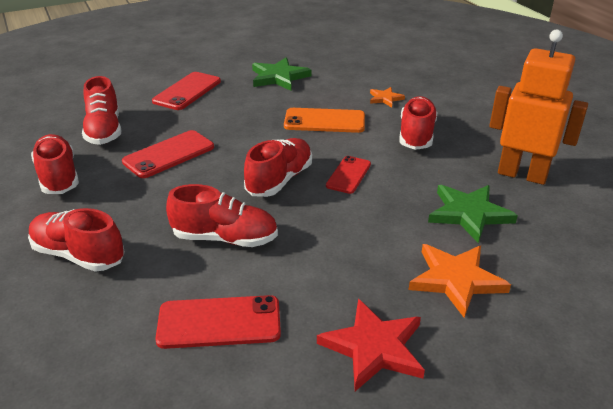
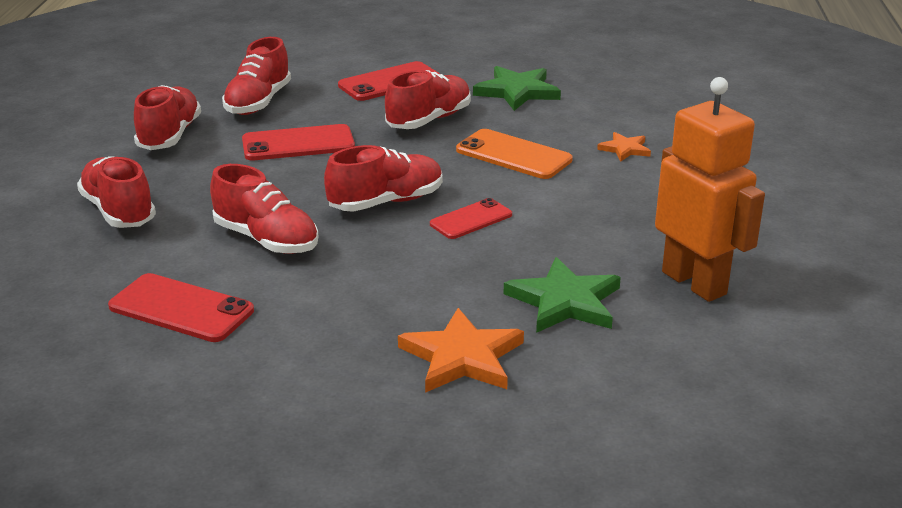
camera: 30 degrees right, 5 degrees down
red star [317,299,425,391] -> none
red shoe [399,96,437,150] -> red shoe moved to [385,70,471,129]

